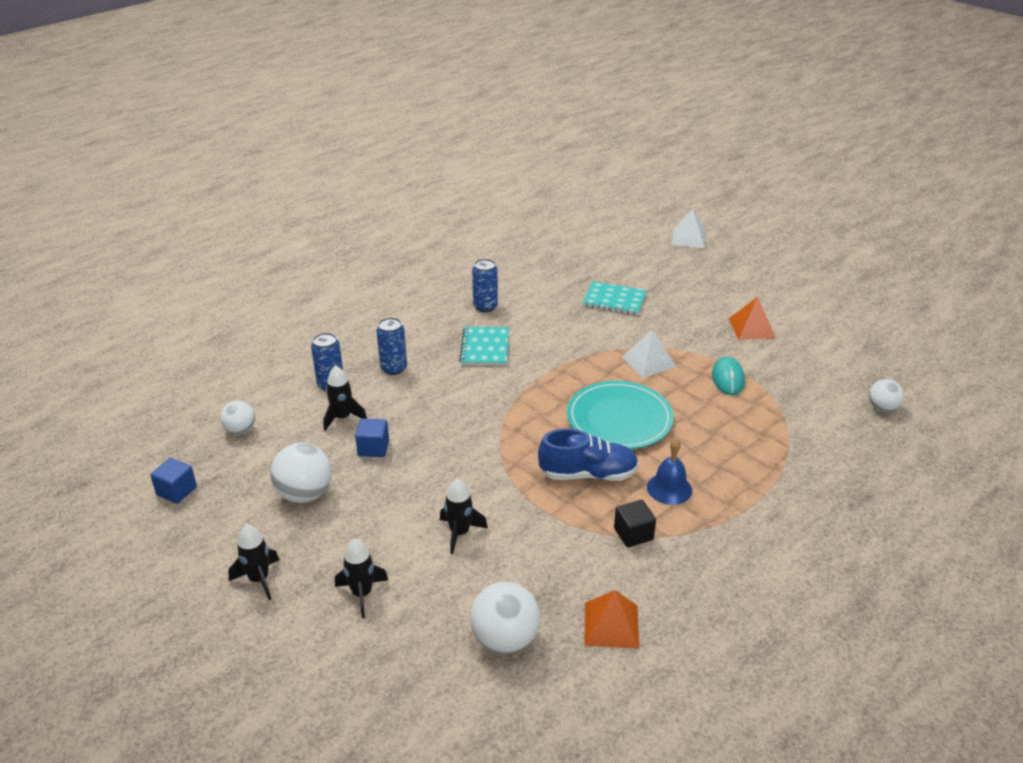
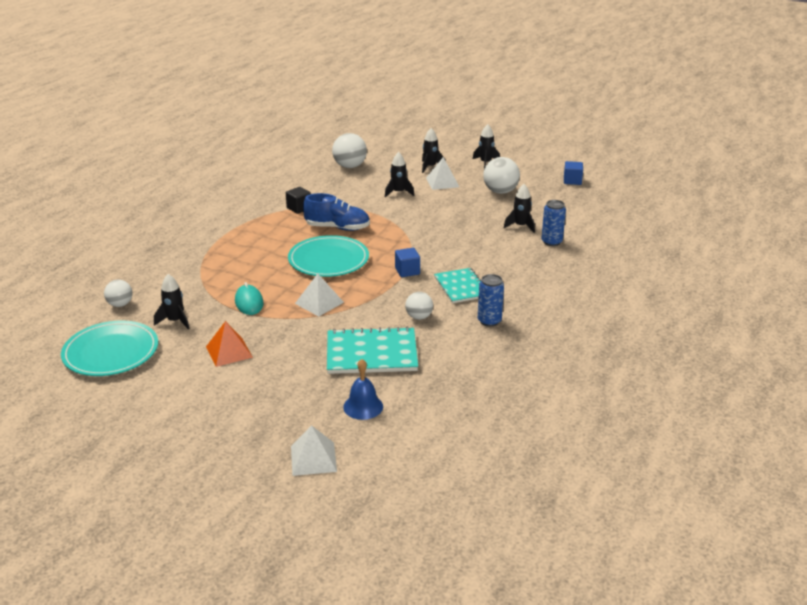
camera: 160 degrees right, 5 degrees down
white ball [220,401,255,434] -> white ball moved to [405,292,433,320]
blue cube [355,419,389,457] -> blue cube moved to [395,248,420,277]
blue can [376,317,407,375] -> none
blue shoe [538,429,639,481] -> blue shoe turned 150 degrees counterclockwise [303,193,370,231]
turquoise notebook [583,281,647,315] -> turquoise notebook [327,327,418,374], size x1.51
orange pyramid [584,590,639,649] -> none
blue bell [647,438,692,505] -> blue bell moved to [343,359,383,420]
none -> turquoise plate [61,321,158,376]
none -> black rocket [154,274,190,329]
none -> white pyramid [426,157,459,190]

